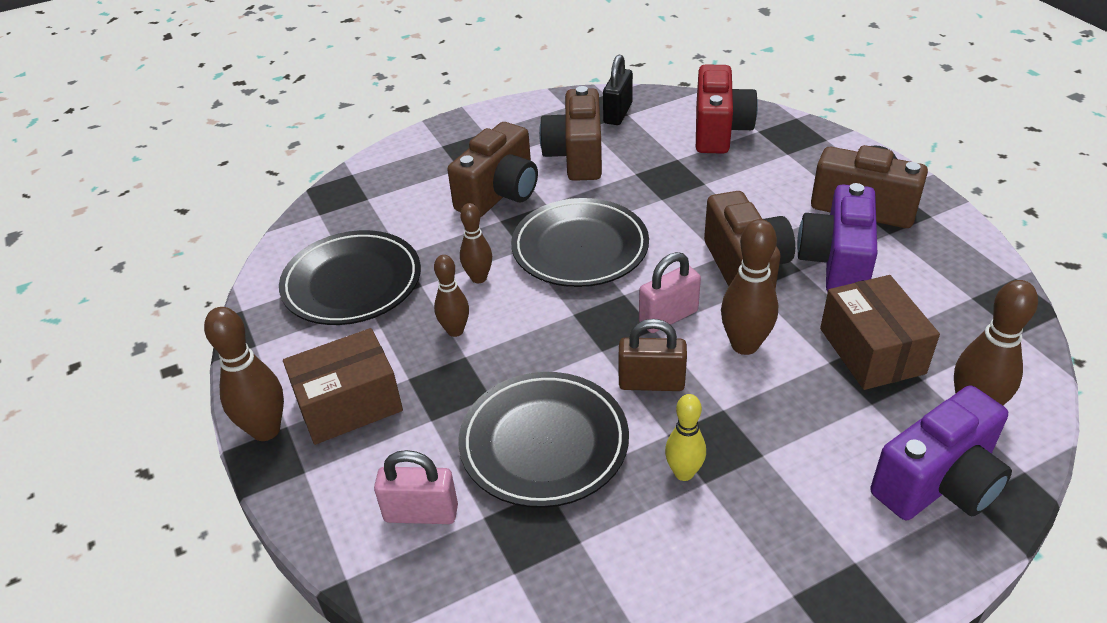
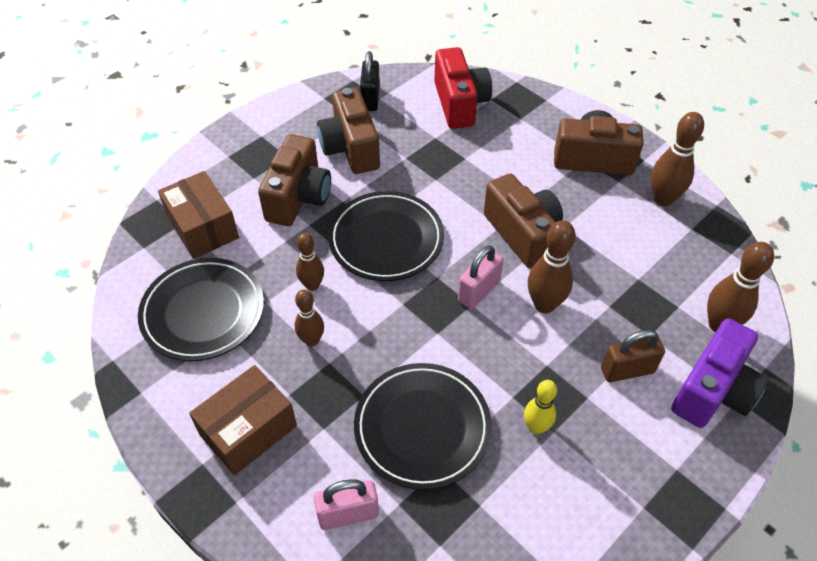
camera: 20 degrees left, 10 degrees up
brown bowling pin [204,307,284,441] -> brown bowling pin moved to [651,112,704,206]
brown padlock [619,319,687,391] -> brown padlock moved to [601,330,665,382]
purple camera [797,183,878,292] -> none
brown box [820,275,940,390] -> brown box moved to [158,171,239,259]

